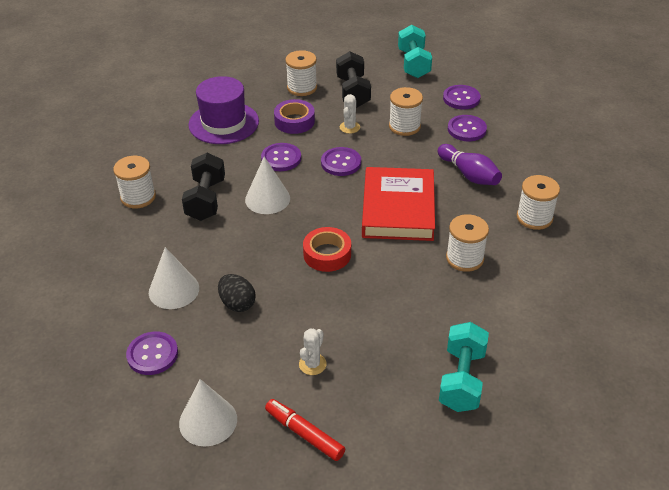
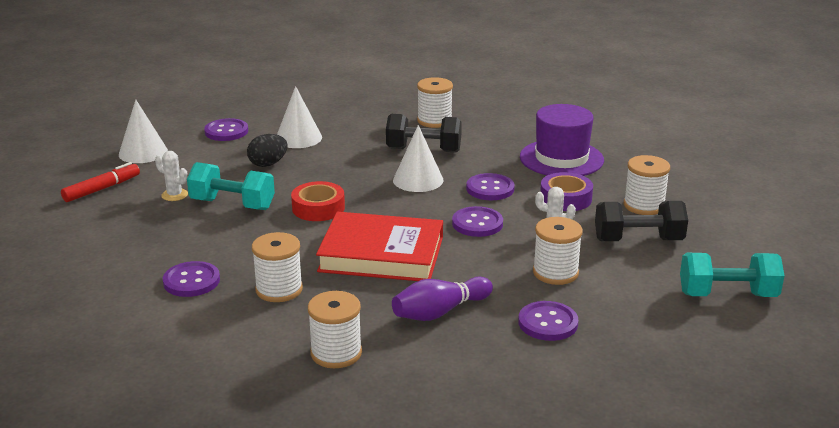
camera: 95 degrees right, 15 degrees down
turquoise dumbbell [439,322,489,412] -> turquoise dumbbell moved to [187,162,275,210]
purple button [443,85,481,109] -> purple button moved to [163,261,220,297]

